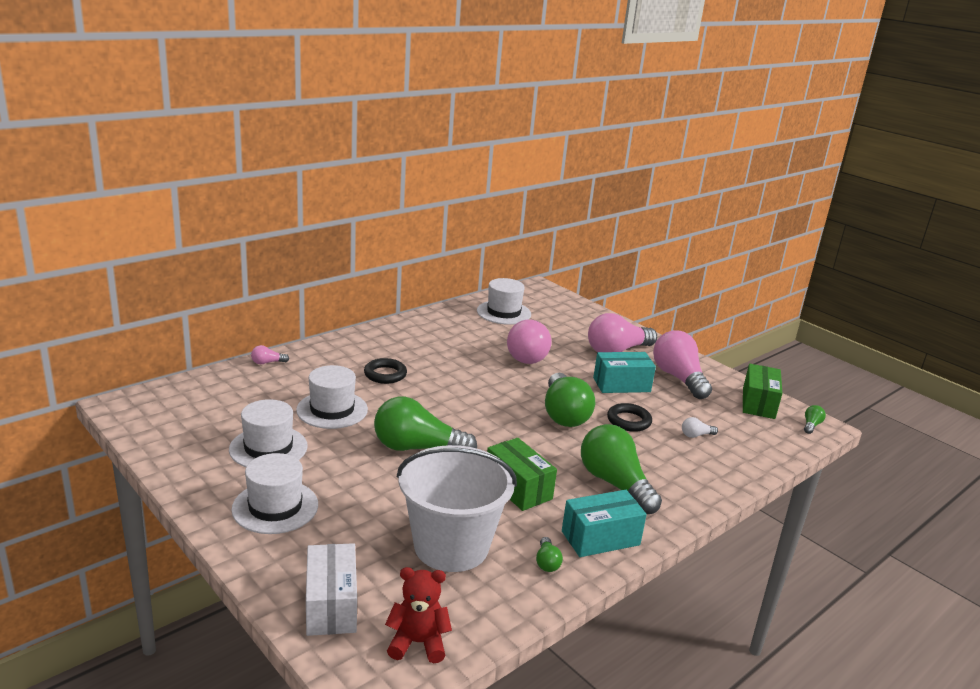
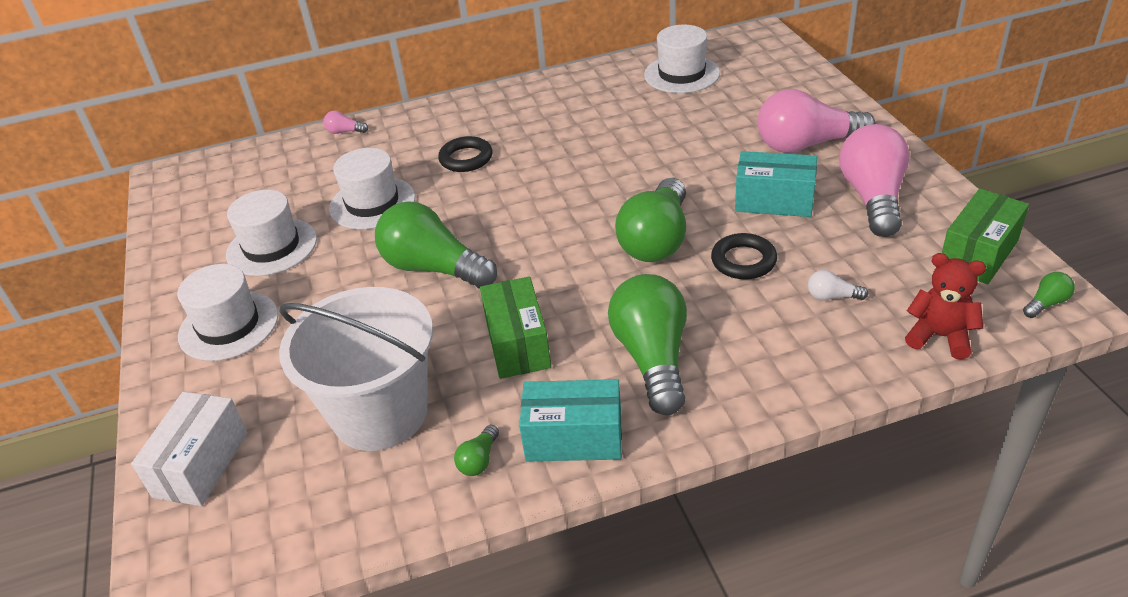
camera: 30 degrees right, 15 degrees up
red teddy bear [385,567,452,663] -> red teddy bear moved to [905,253,986,359]
pink light bulb [507,320,551,364] -> none

